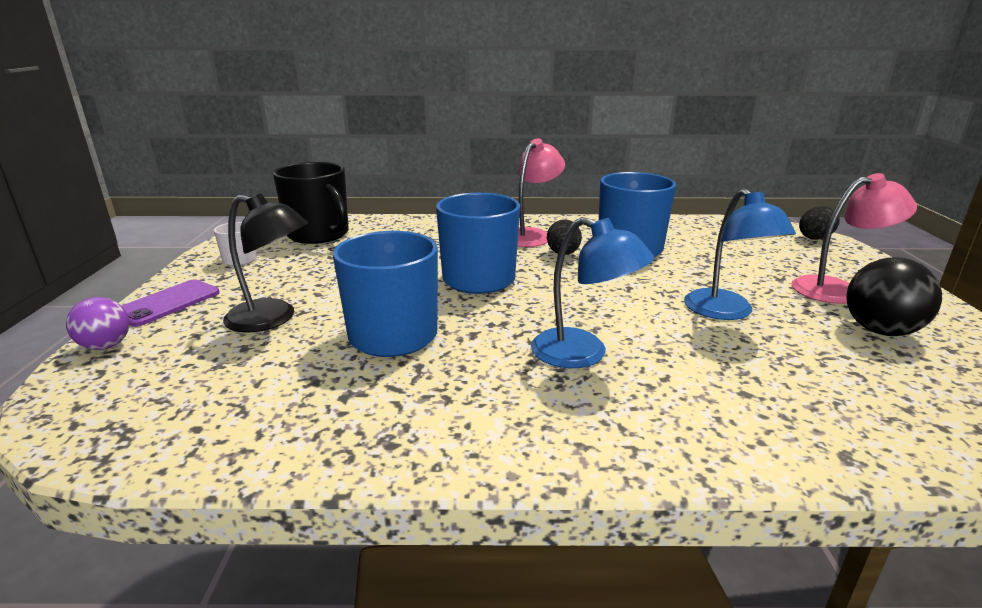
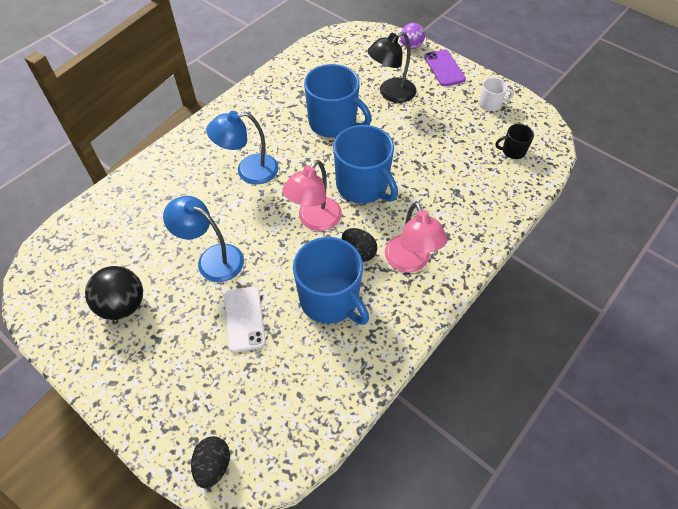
camera: 130 degrees right, 30 degrees up
black mug [273,162,349,244] -> black mug [495,124,534,159], size x0.48
pink lamp [791,173,917,304] -> pink lamp moved to [282,160,342,231]
none -> white phone [224,286,266,352]

